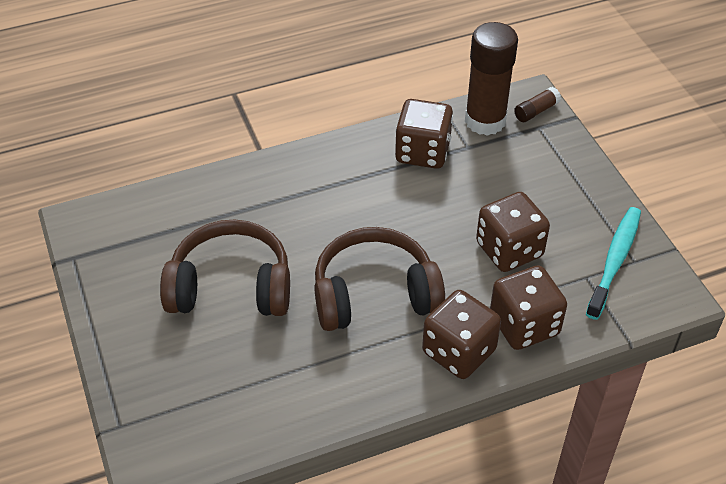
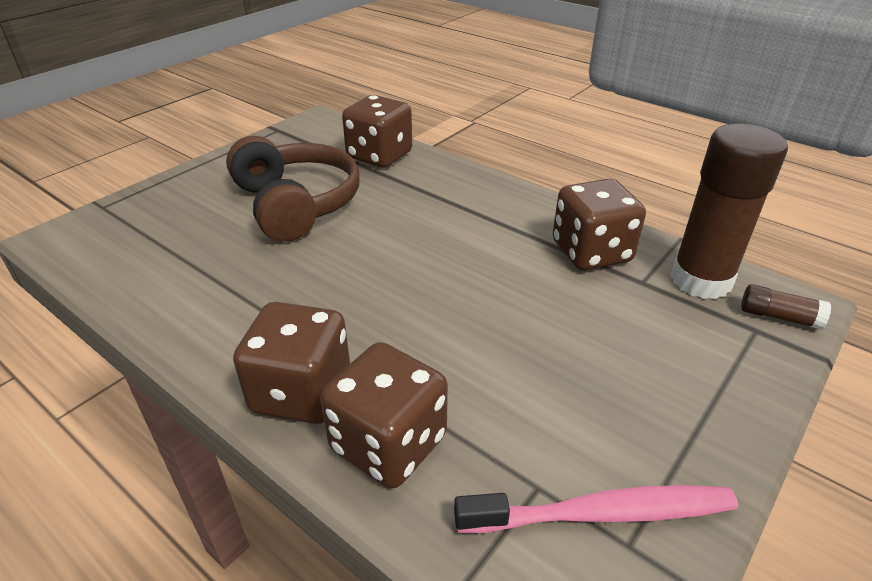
camera: 60 degrees right, 10 degrees down
brown headphones [314,227,445,331] -> none
brown dice [476,192,550,272] -> brown dice moved to [342,95,412,168]
turquoise toothbrush [586,207,641,320] -> pink toothbrush [454,485,738,533]

